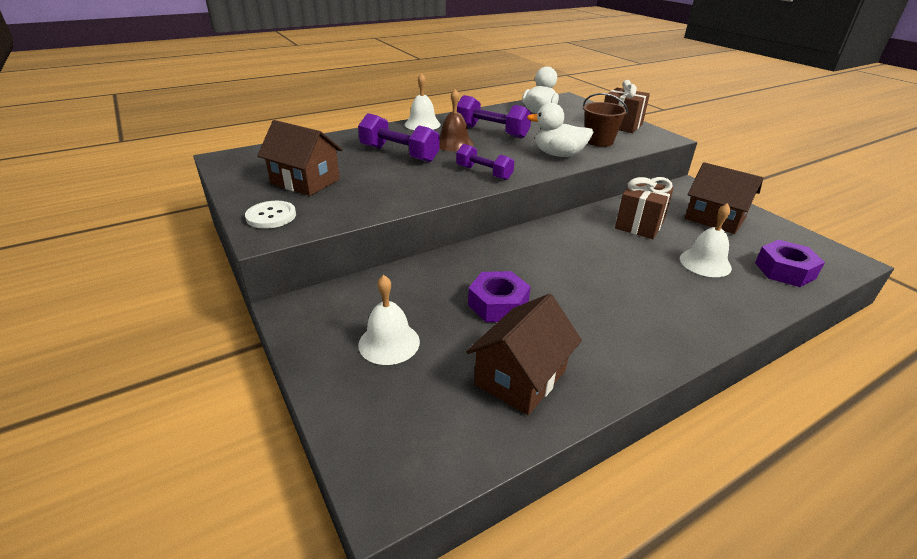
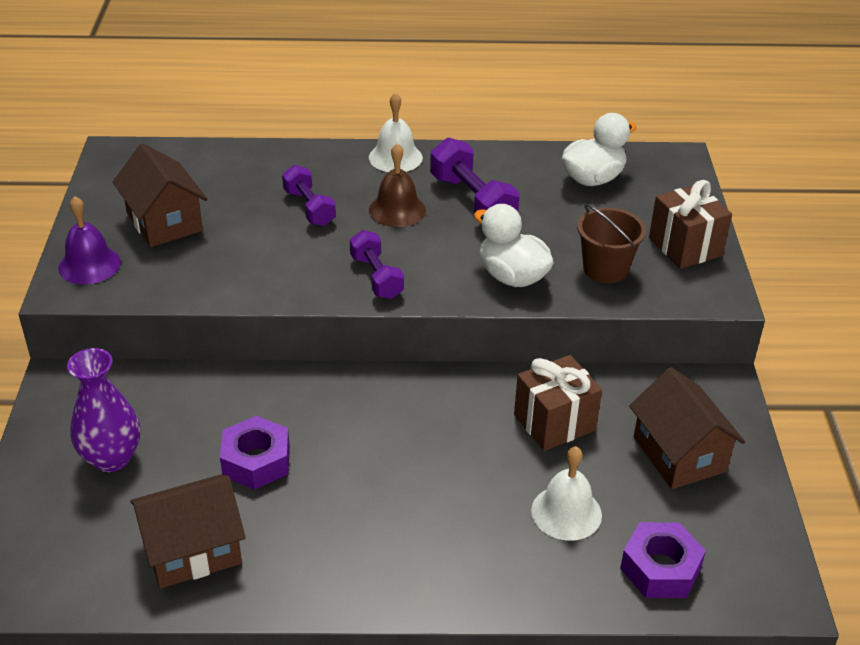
camera: 30 degrees right, 5 degrees up
white button [245,201,296,229] -> purple bell [58,196,121,284]
purple dumbbell [358,113,440,163] -> purple dumbbell [282,165,336,226], size x0.66
white bell [358,275,420,365] -> purple vase [67,348,140,472]

